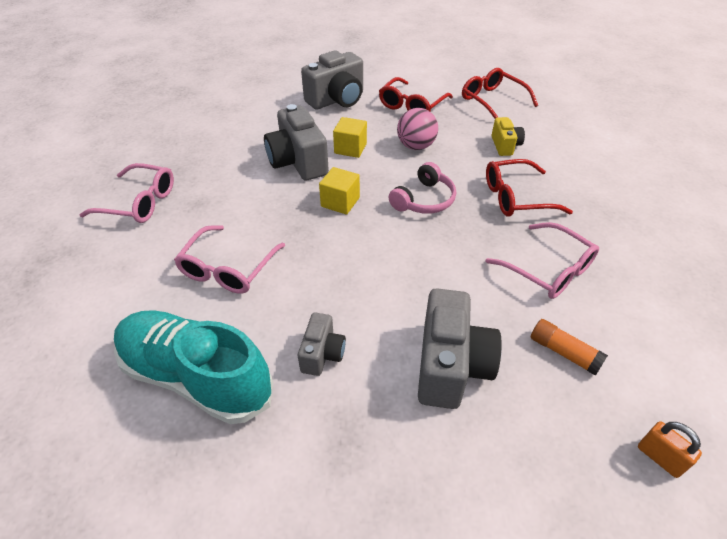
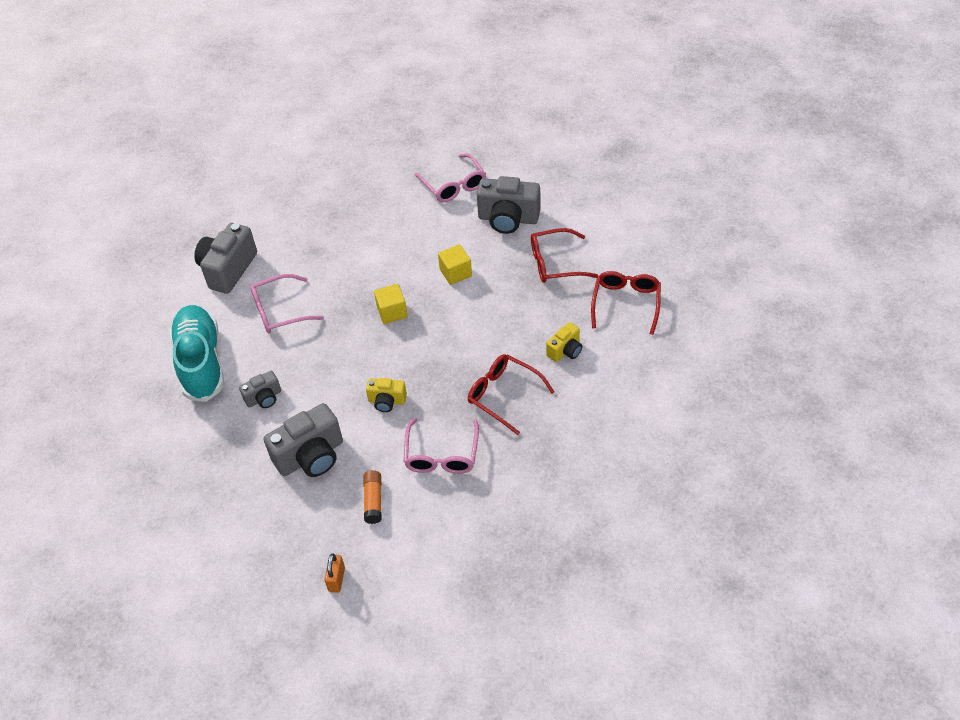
camera: 50 degrees right, 5 degrees up
pink glasses [79,163,174,223] -> pink glasses moved to [415,153,486,202]
grey camera [264,104,329,180] -> grey camera moved to [194,223,257,294]
pink headphones [389,162,456,214] -> none
pink ball [397,108,438,150] -> none
none -> yellow camera [366,378,407,412]

